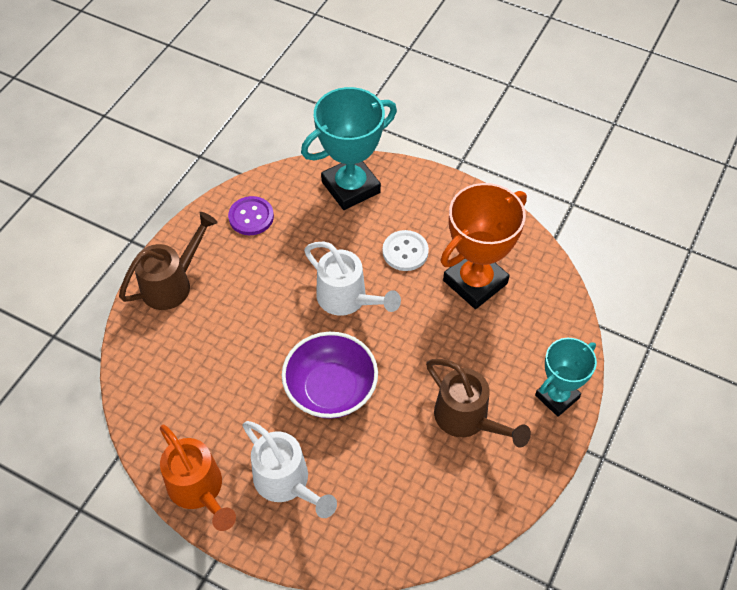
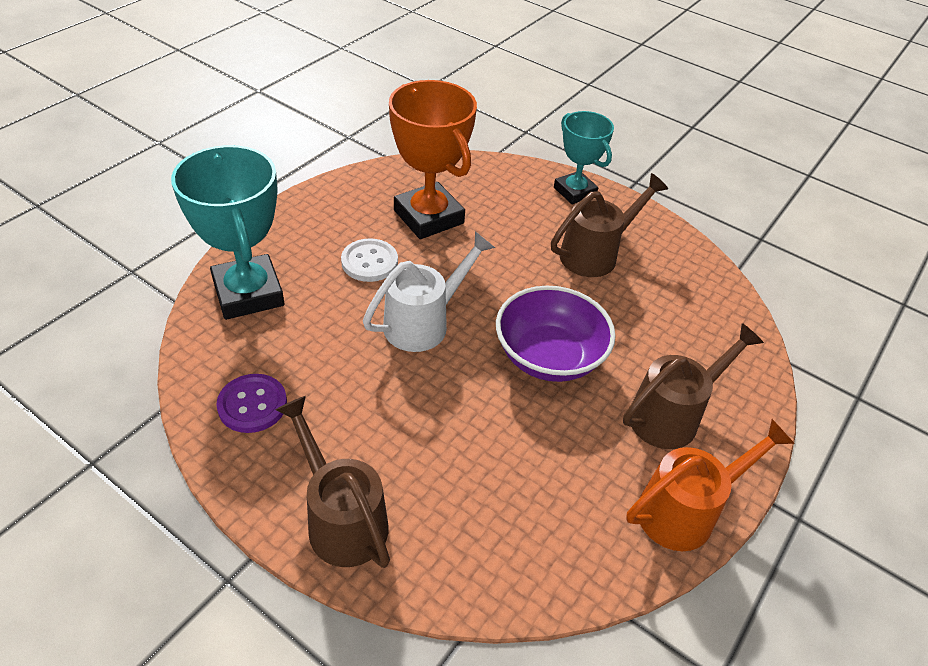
camera: 85 degrees left, 10 degrees down
white watering can [242,421,337,518] -> brown watering can [623,323,764,449]

